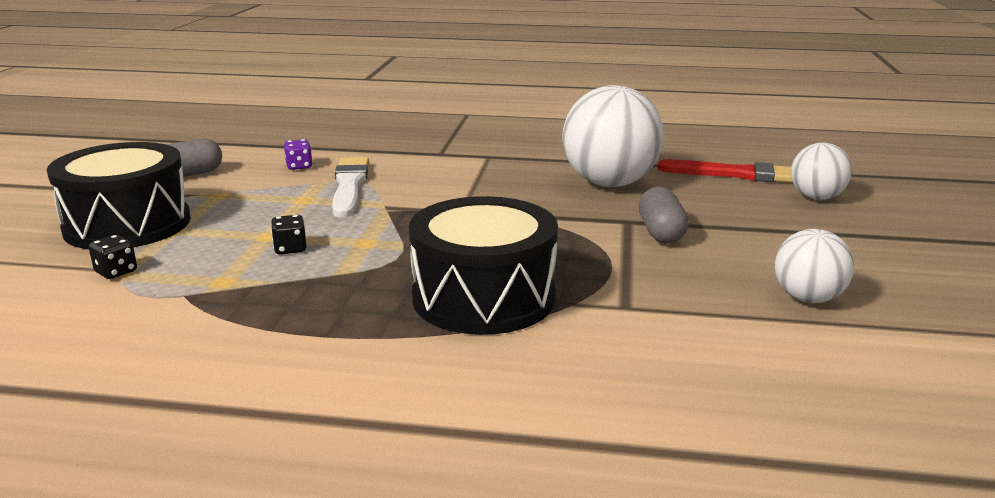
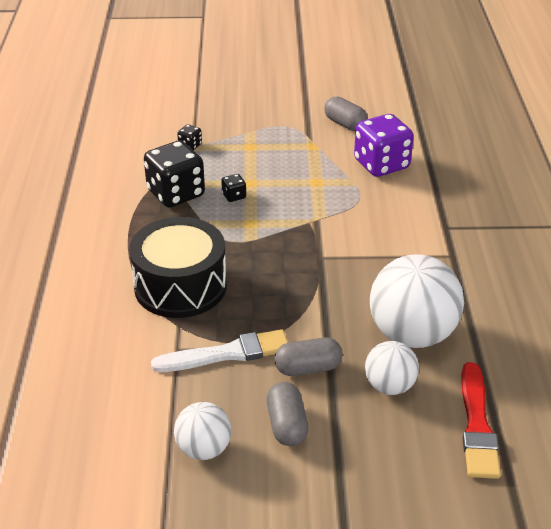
camera: 80 degrees right, 15 degrees up
black drum [47,142,191,249] -> none
purple dice [284,139,313,170] -> purple dice [354,114,414,177], size x2.32
white brush [332,157,369,218] -> white brush moved to [151,329,288,372]
white ball [791,142,852,200] -> white ball moved to [365,341,419,395]
none -> black dice [144,141,205,208]
none -> grey capsule [266,382,309,446]

